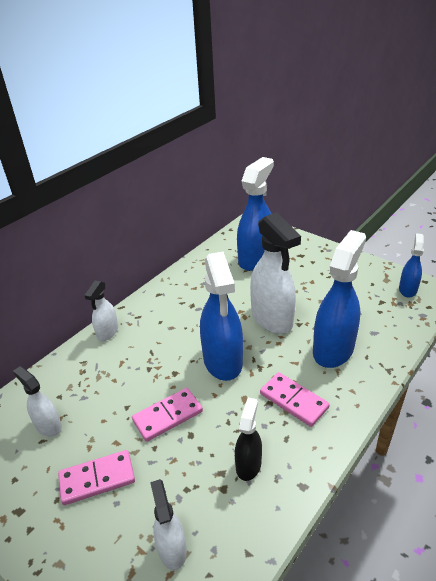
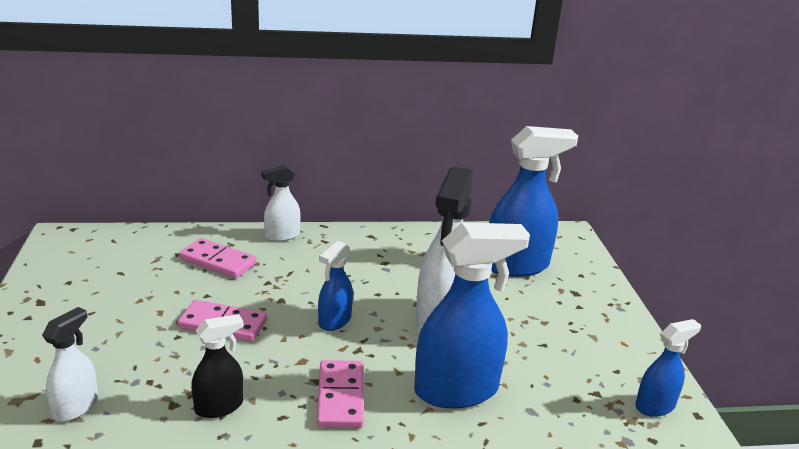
camera: 40 degrees right, 10 degrees down
white spray bottle [13,366,62,437] -> none
pink domino [58,450,135,505] -> pink domino moved to [179,238,256,278]
blue spray bottle [200,252,243,381] -> blue spray bottle [318,241,353,331], size x0.53

